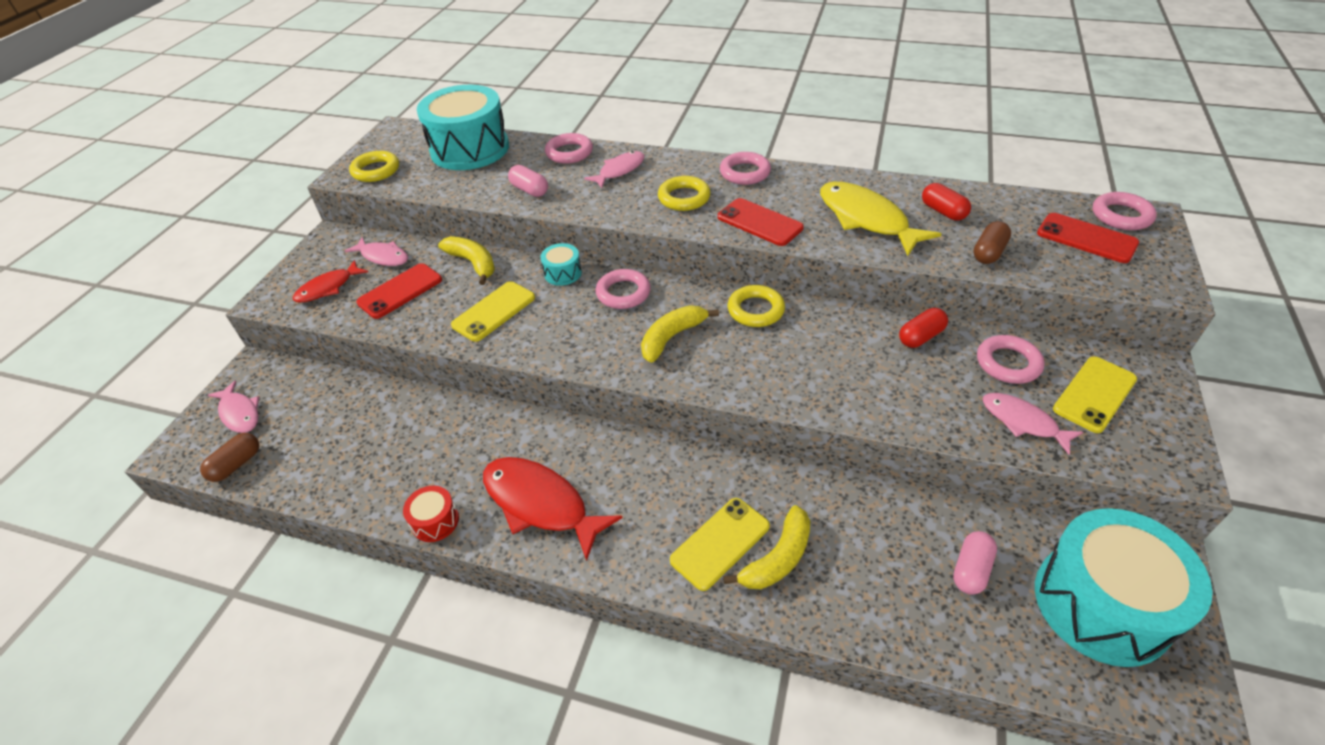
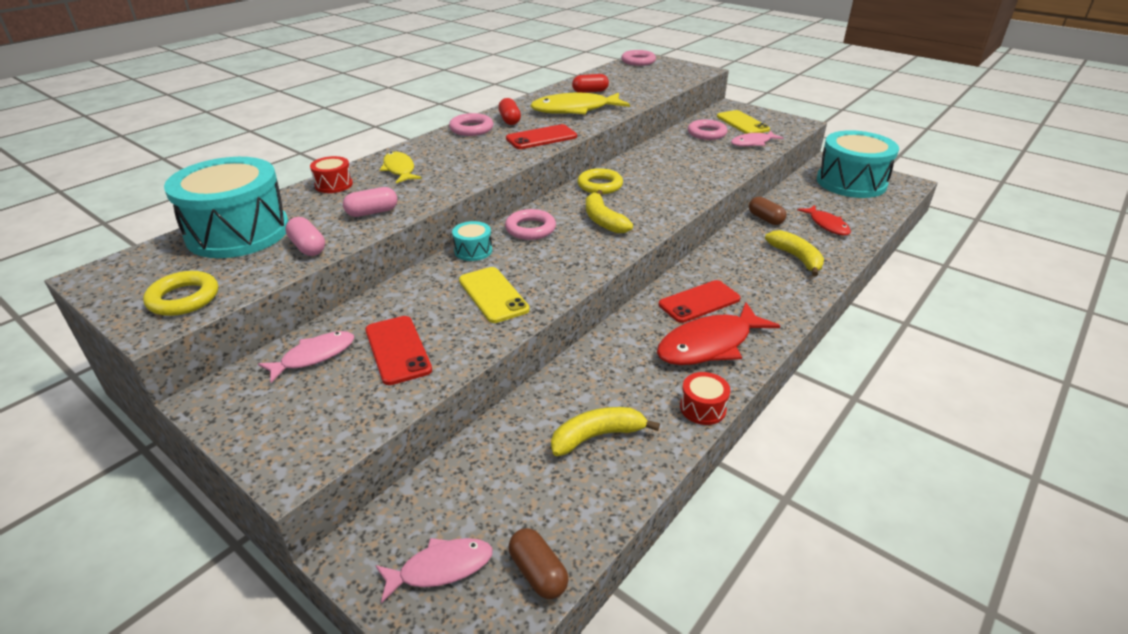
camera: 70 degrees left, 10 degrees down
red fish [293,260,368,303] -> red fish moved to [797,205,851,236]
yellow banana [438,236,495,285] -> yellow banana moved to [551,407,660,456]
pink ring [545,133,593,164] -> red drum [310,156,353,193]
pink fish [584,151,644,188] -> yellow fish [380,152,422,183]
yellow ring [658,176,711,211] -> none
yellow phone [670,498,770,591] -> none
red capsule [899,308,948,348] -> red capsule moved to [498,98,521,125]
pink capsule [953,531,997,595] -> pink capsule moved to [285,217,325,256]
brown capsule [973,221,1011,264] -> brown capsule moved to [749,197,786,225]
red phone [1037,213,1139,263] -> red phone moved to [659,280,741,323]

